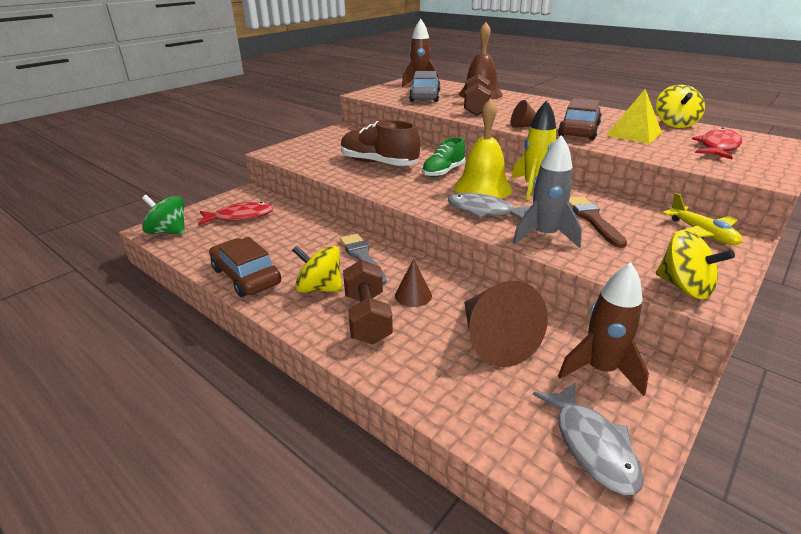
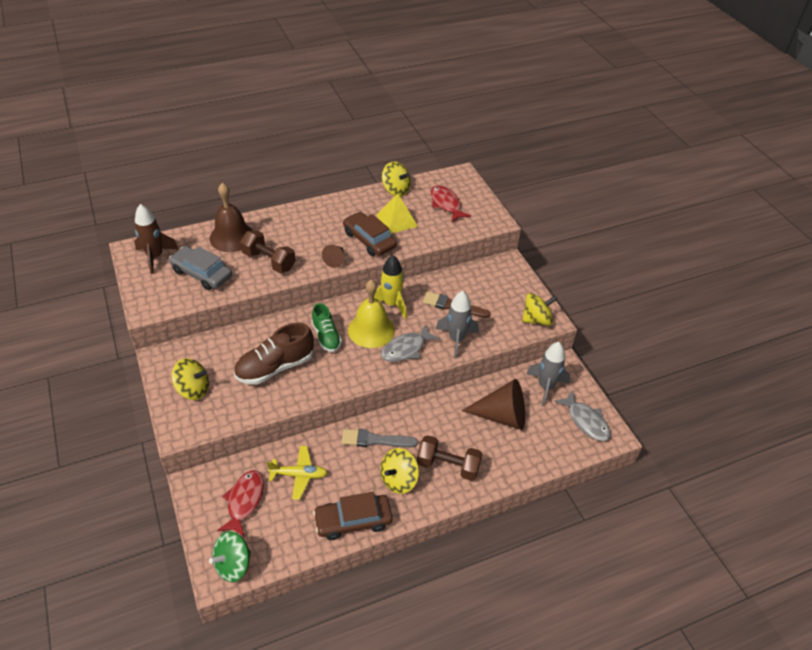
camera: 65 degrees left, 15 degrees up
brown cone [395,259,432,307] -> none
grey fish [533,382,644,495] -> grey fish turned 45 degrees clockwise [554,390,611,441]
brown rocket [558,262,649,396] -> grey rocket [526,342,570,407]
yellow plane [662,193,742,245] -> yellow plane moved to [267,446,328,500]
none -> yellow spinning top [172,358,209,400]

